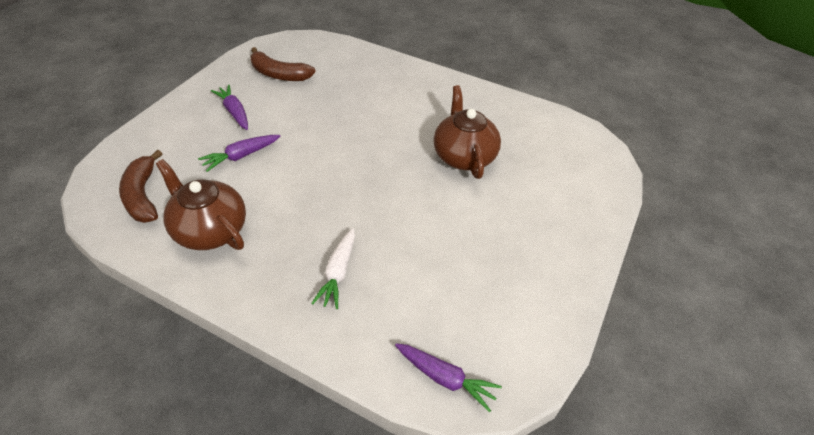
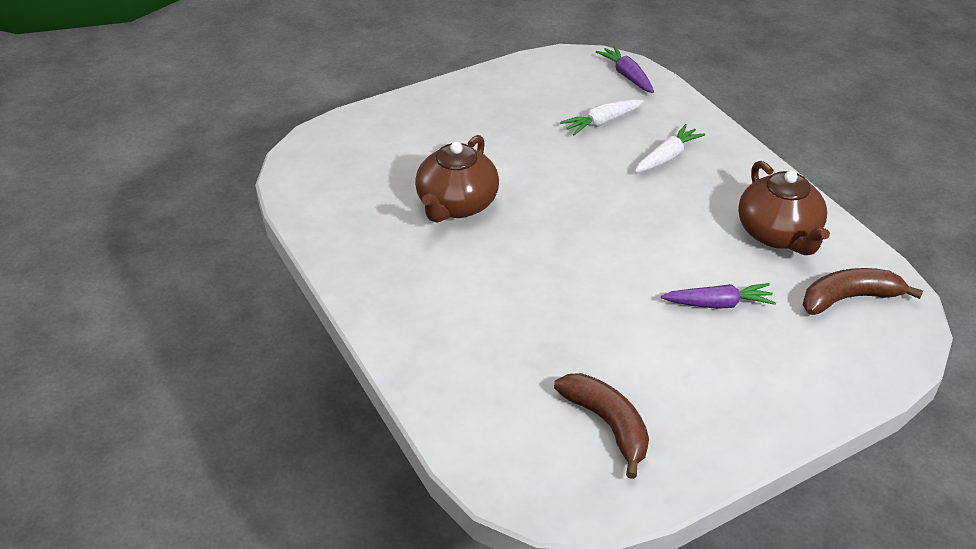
camera: 145 degrees left, 5 degrees down
brown banana [119,150,163,223] -> brown banana turned 120 degrees counterclockwise [803,268,923,315]
purple carrot [211,85,248,130] -> none
none -> white carrot [560,100,644,135]

